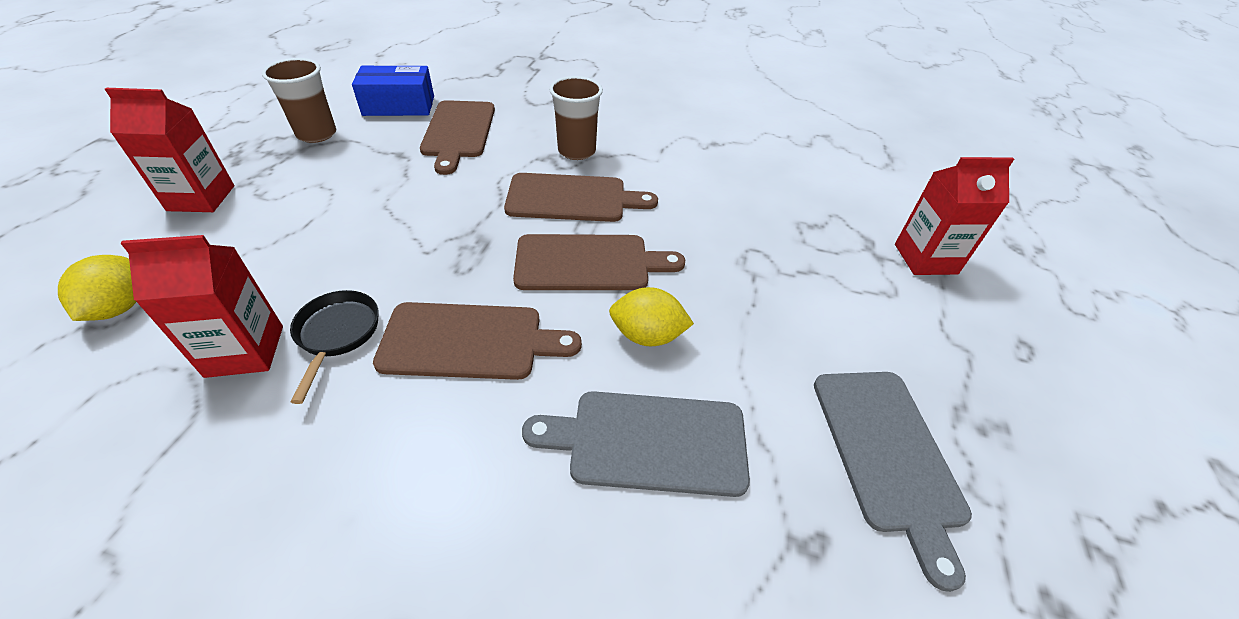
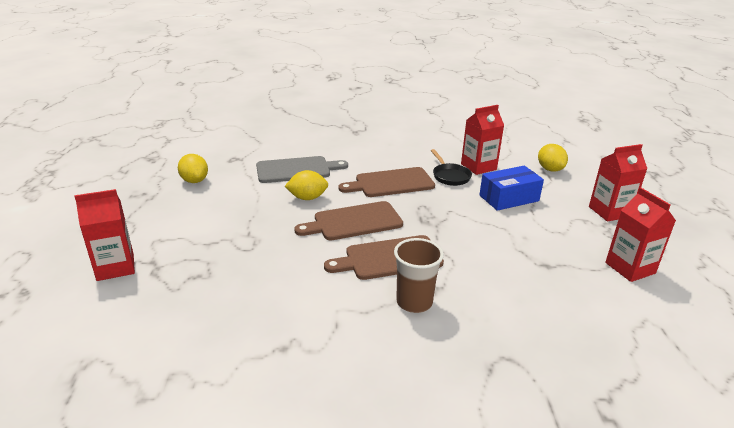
camera: 165 degrees right, 15 degrees down
brown cup [262,58,336,143] -> red carton [605,187,676,282]
blue box [352,66,434,116] -> blue box moved to [479,166,544,211]
brown cutting board [420,100,495,175] -> none
grey cutting board [814,372,972,592] -> yellow lemon [178,154,208,183]

